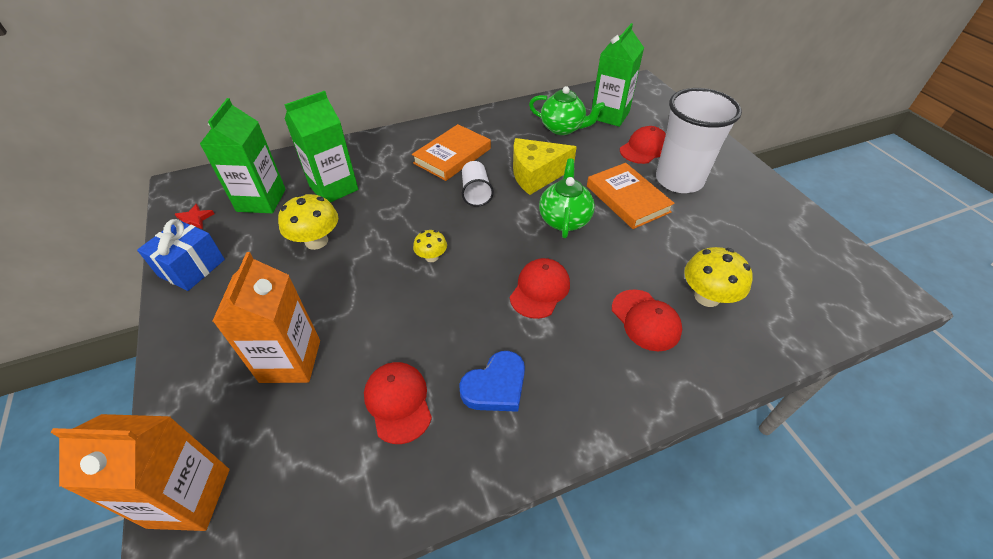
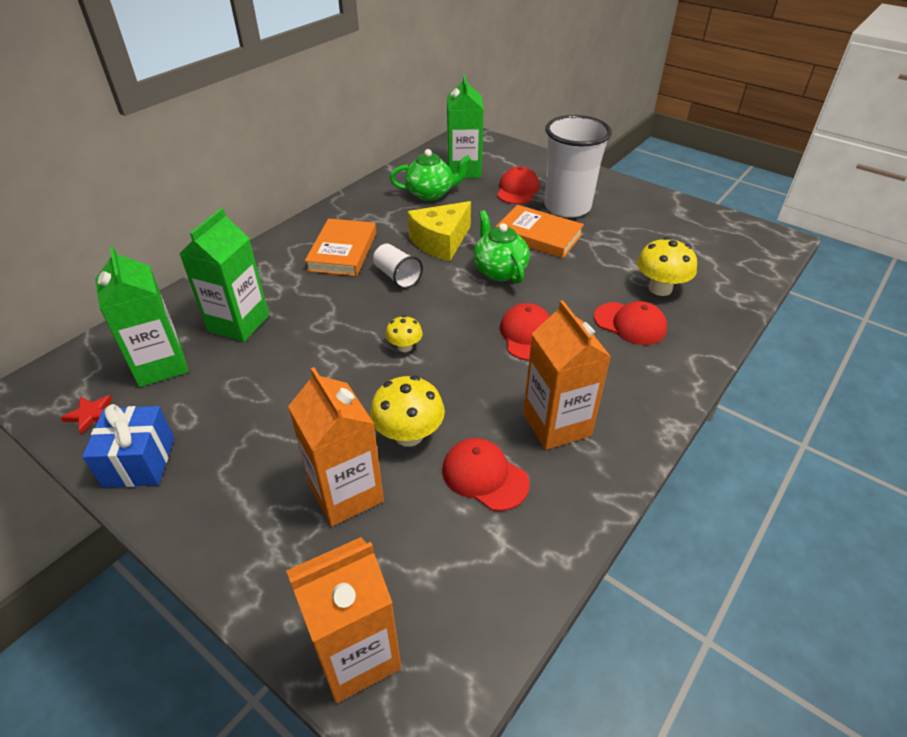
camera: 30 degrees left, 5 degrees down
yellow mushroom [278,194,338,250] -> yellow mushroom moved to [370,376,445,447]
blue heart [459,351,525,412] -> orange carton [523,300,611,450]

